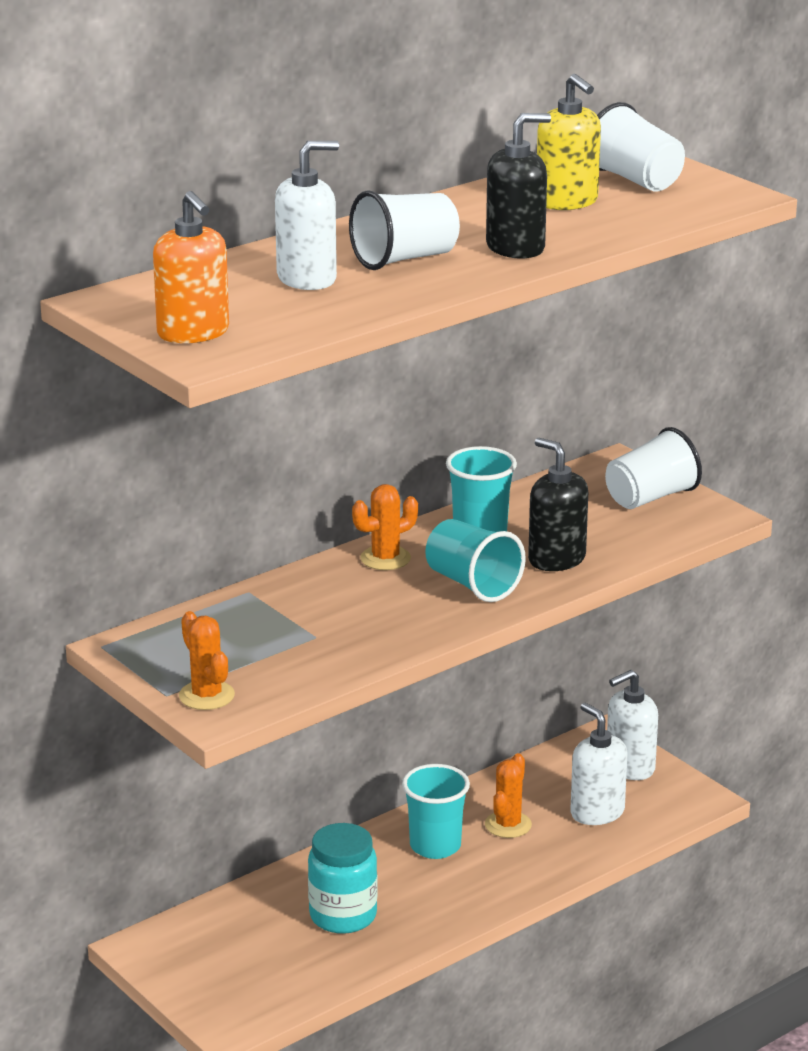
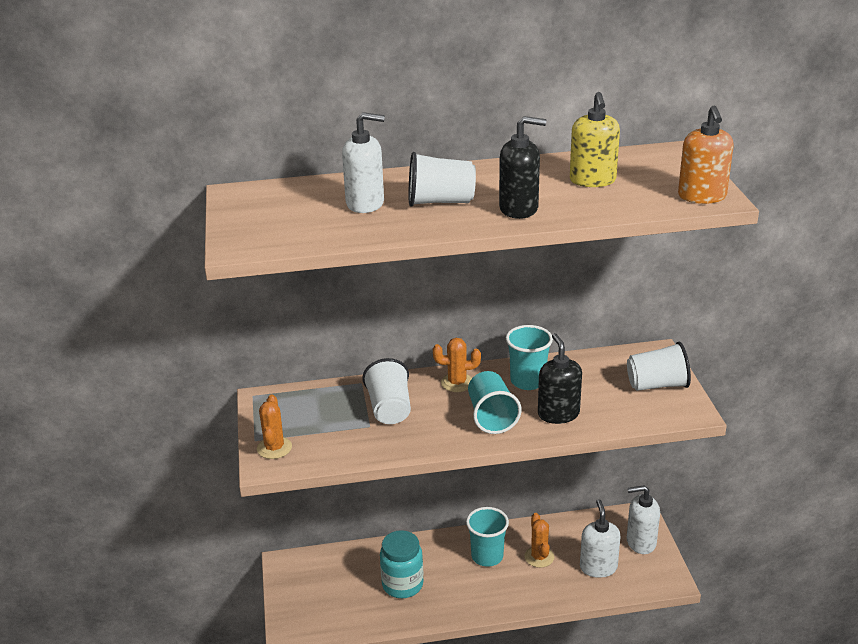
camera: 30 degrees right, 5 degrees up
orange soap dispenser [153,191,229,343] -> orange soap dispenser moved to [678,106,734,204]
orange cactus [485,753,532,838] -> orange cactus turned 60 degrees counterclockwise [524,513,554,568]
white cup [597,102,685,191] -> white cup moved to [362,358,411,424]

